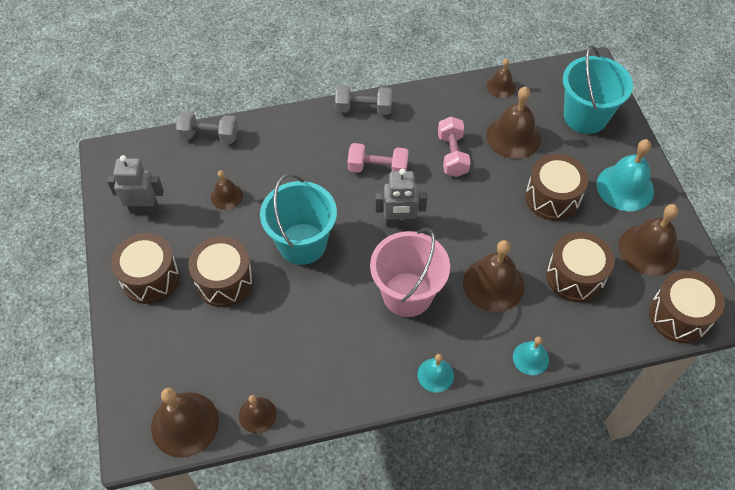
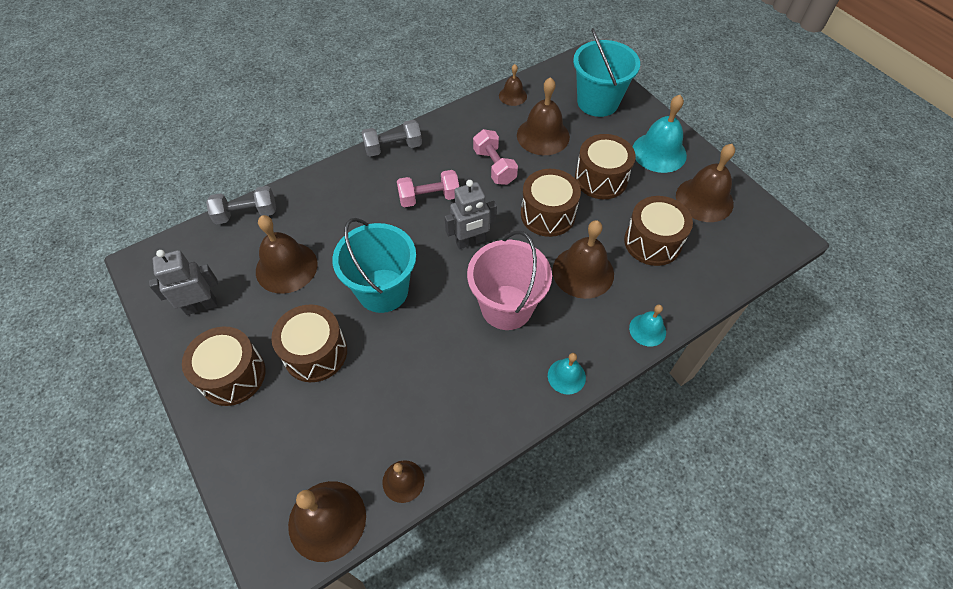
camera: 20 degrees left, 0 degrees up
brown bell [211,170,243,210] -> brown bell [256,215,318,294], size x1.78
brown drum [649,271,724,343] -> brown drum moved to [521,169,581,237]

